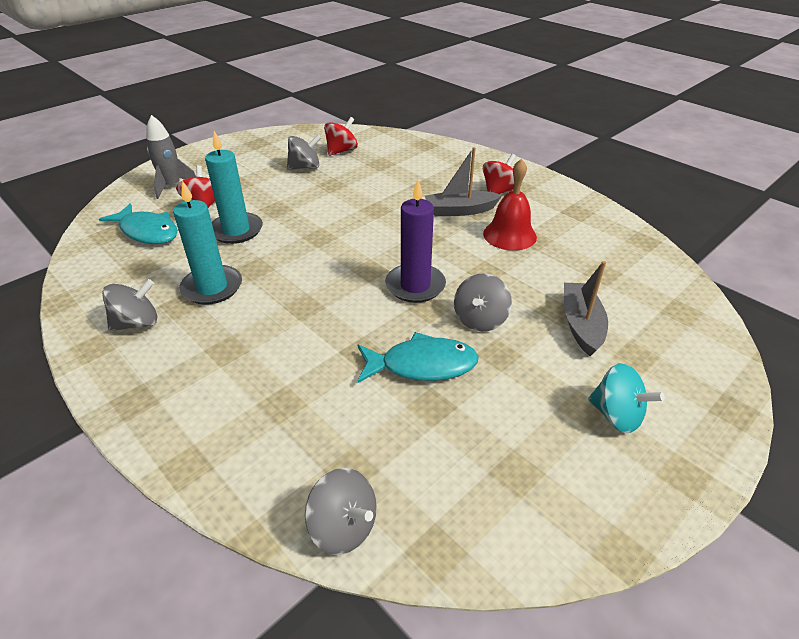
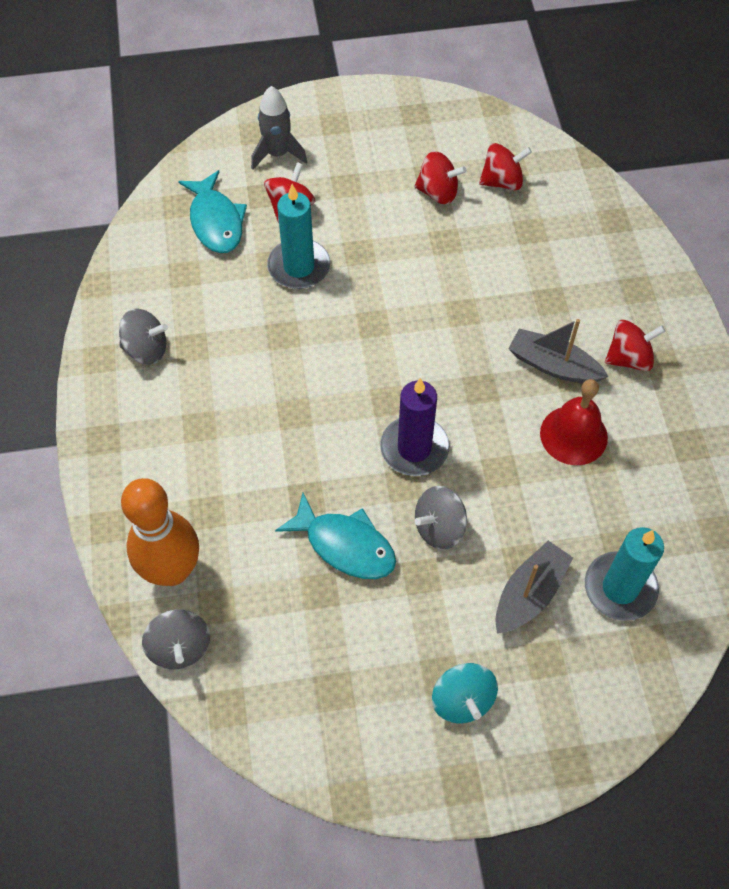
camera: 35 degrees right, 20 degrees up
turquoise candle [173,181,242,305] -> turquoise candle moved to [585,527,664,621]
grey spinning top [287,135,321,170] -> red spinning top [414,151,466,205]
none -> orange bowling pin [121,478,199,586]

